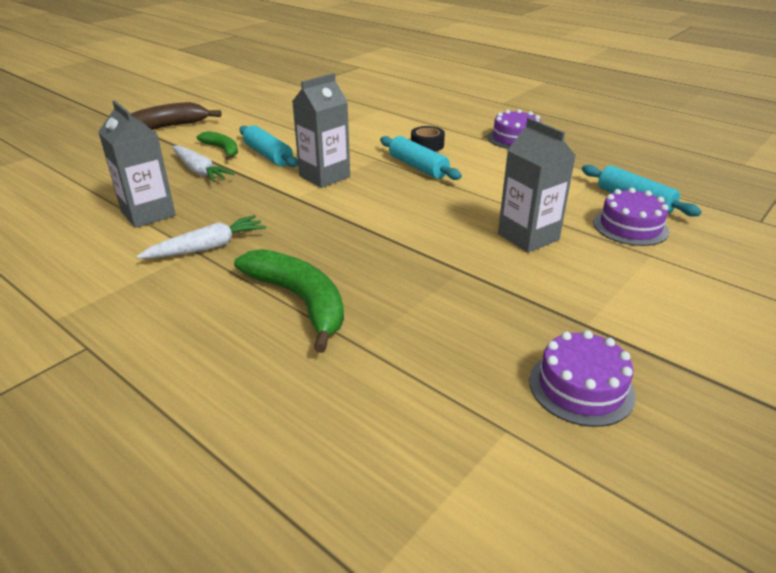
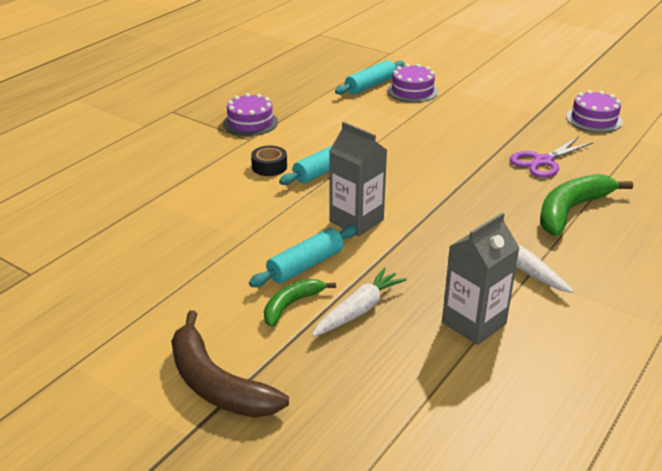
camera: 95 degrees left, 0 degrees up
grey carton [498,118,576,253] -> none
none -> purple scissors [510,137,593,178]

